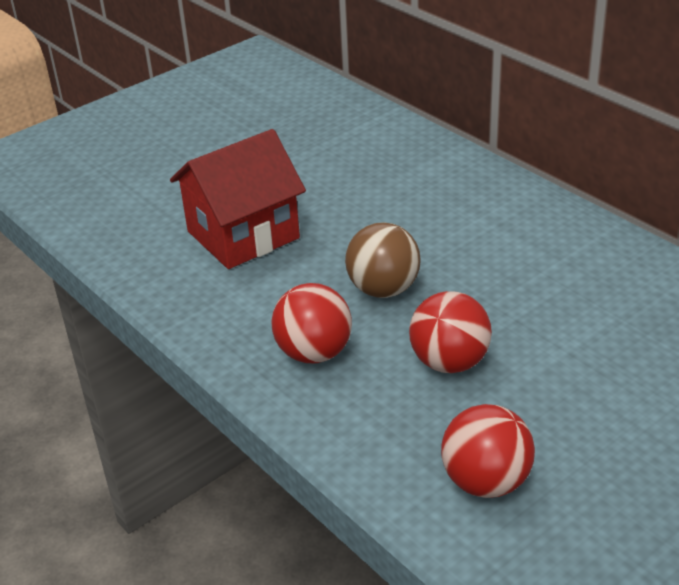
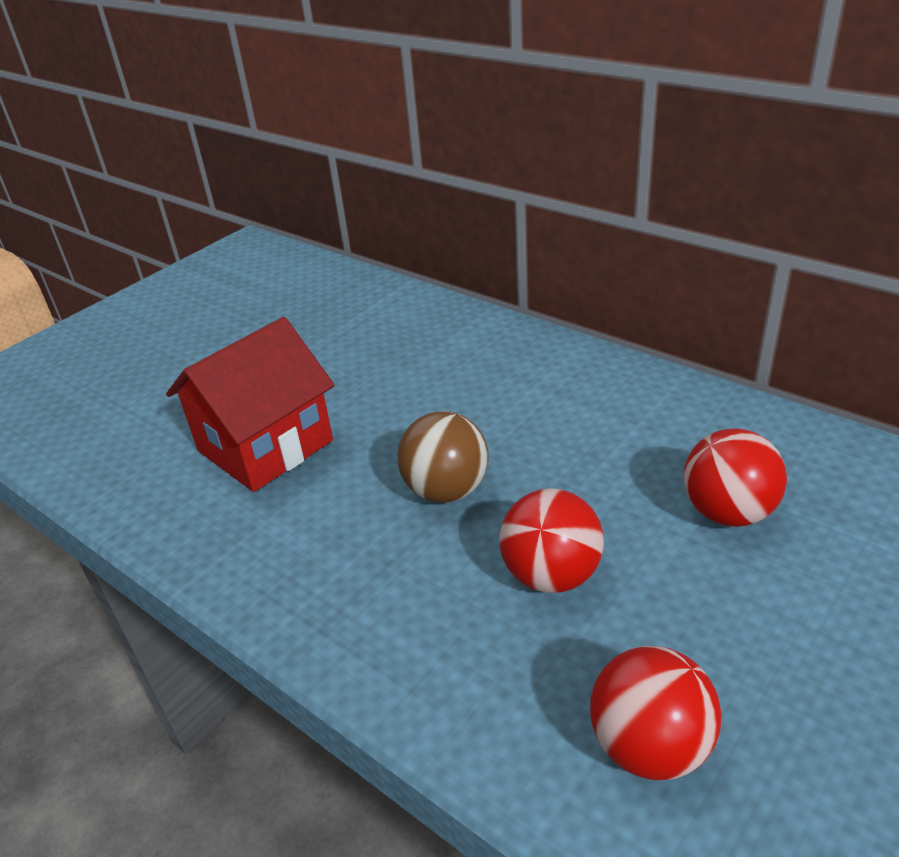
camera: 10 degrees left, 0 degrees up
red ball [271,283,352,363] -> red ball moved to [684,429,787,527]

